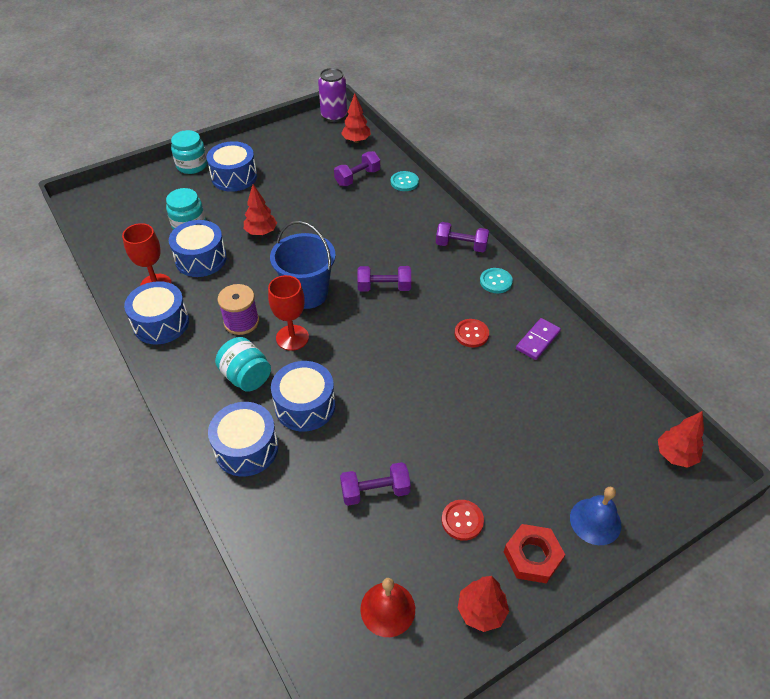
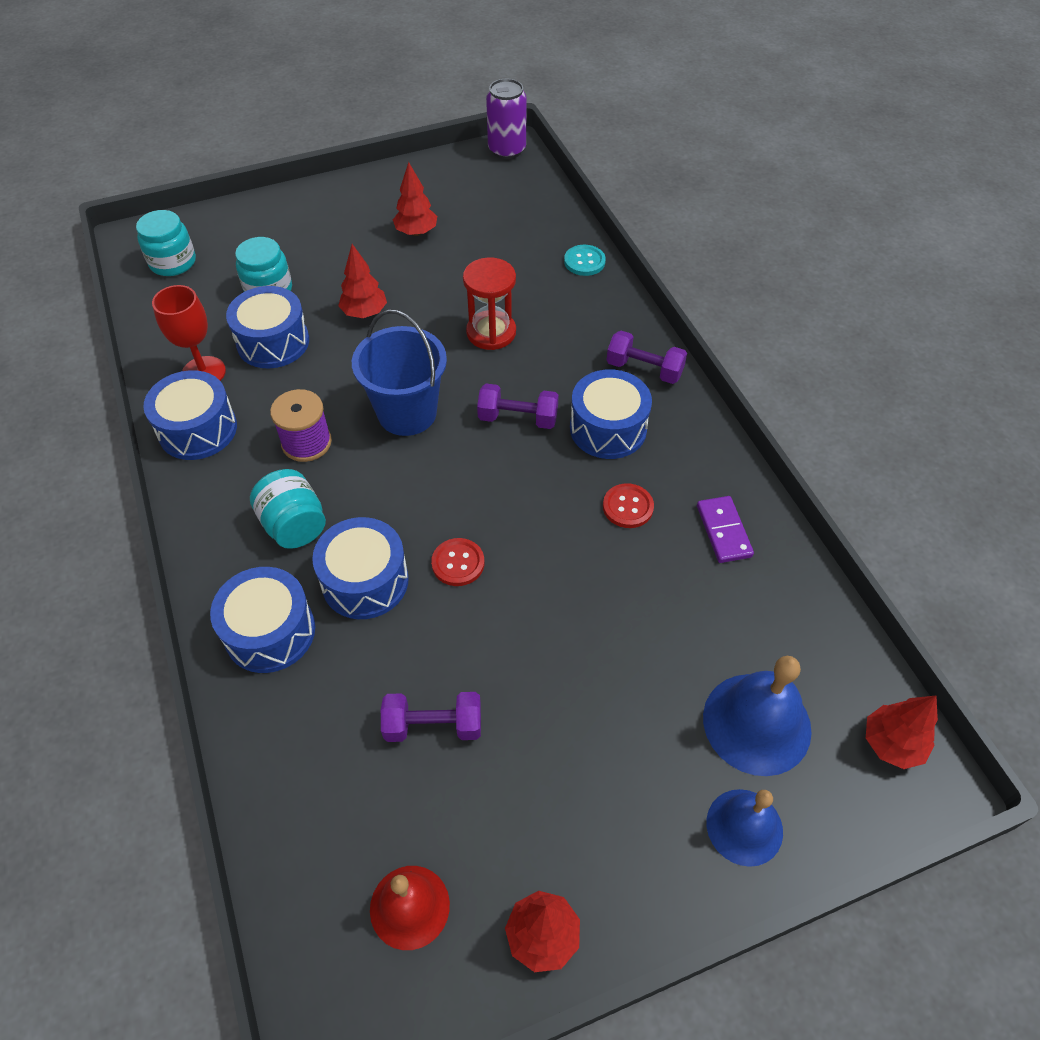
camera: 10 degrees right, 5 degrees up
turquoise jar [171,130,207,174] -> turquoise jar moved to [136,210,196,276]
blue drum [207,141,257,192] -> blue drum moved to [570,369,652,459]
red goblet [268,275,309,351] -> none
purple dumbbell [334,151,380,186] -> none
red tree [341,94,371,143] -> red tree moved to [393,162,437,236]
red button [442,500,484,541] -> red button moved to [431,538,484,586]
turquoise button [480,268,513,293] -> none
red nut [504,524,565,584] -> none
purple domino [516,318,561,360] -> purple domino turned 60 degrees counterclockwise [697,496,754,563]
none -> red hourglass [463,257,516,350]
none -> blue bell [703,656,812,776]

